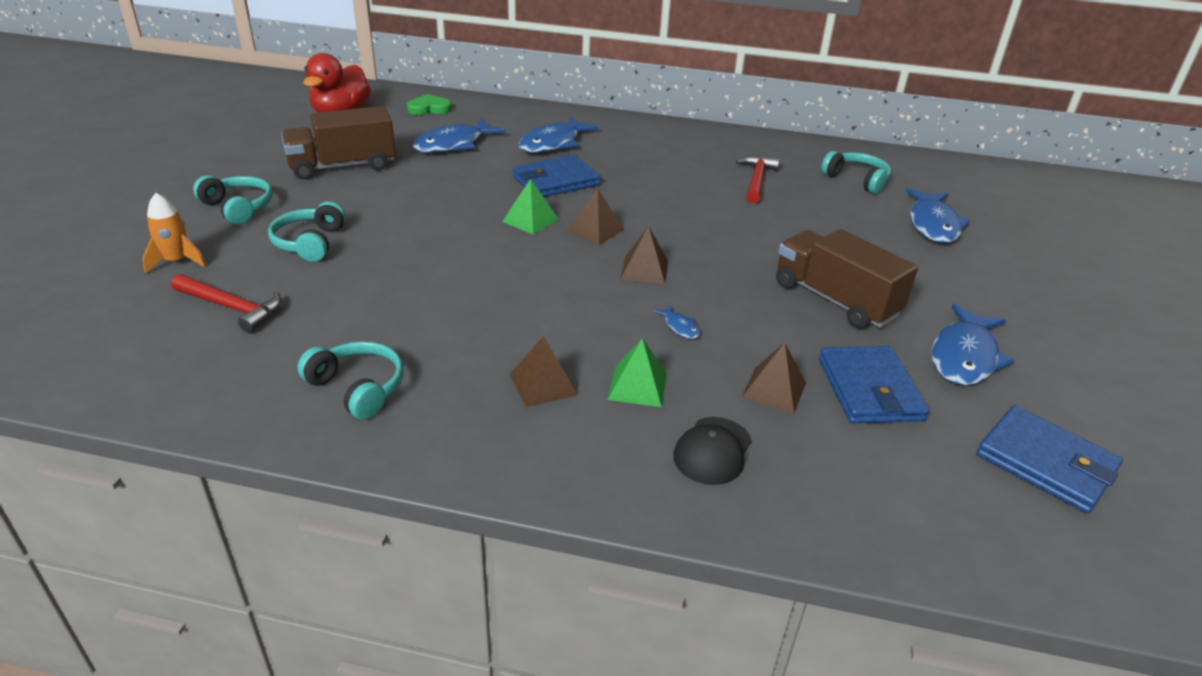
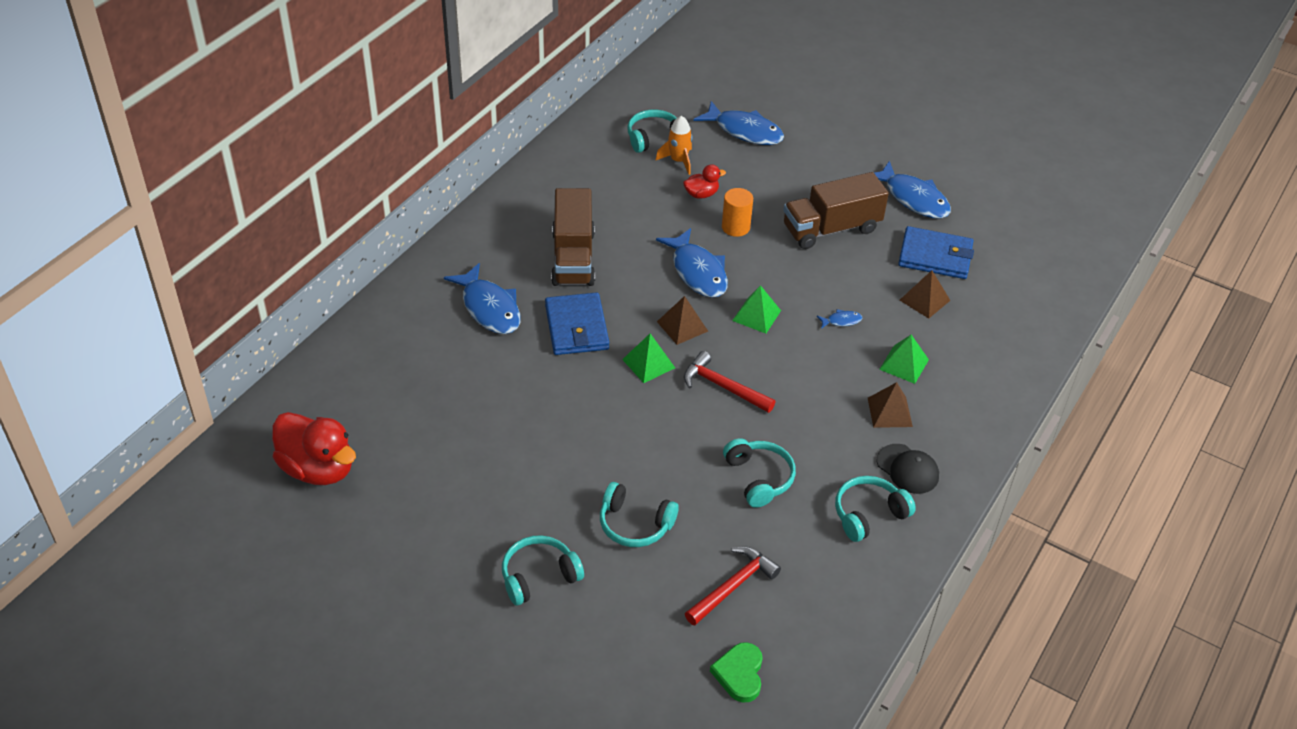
camera: 70 degrees left, 10 degrees up
orange rocket [142,193,206,274] -> orange rocket moved to [656,116,693,175]
brown truck [281,106,396,179] -> brown truck moved to [551,188,595,286]
green heart [407,94,452,115] -> green heart moved to [710,642,763,703]
blue fish [413,118,505,153] -> blue fish moved to [656,228,728,298]
brown pyramid [621,226,668,284] -> green pyramid [732,285,781,334]
black cap [673,417,752,485] -> black cap moved to [876,444,939,494]
red hammer [736,155,780,203] -> red hammer moved to [684,351,775,413]
blue wallet [977,405,1123,513] -> none
none -> red duck [683,164,726,199]
none -> orange cylinder [722,188,753,237]
none -> turquoise headphones [723,438,796,508]

